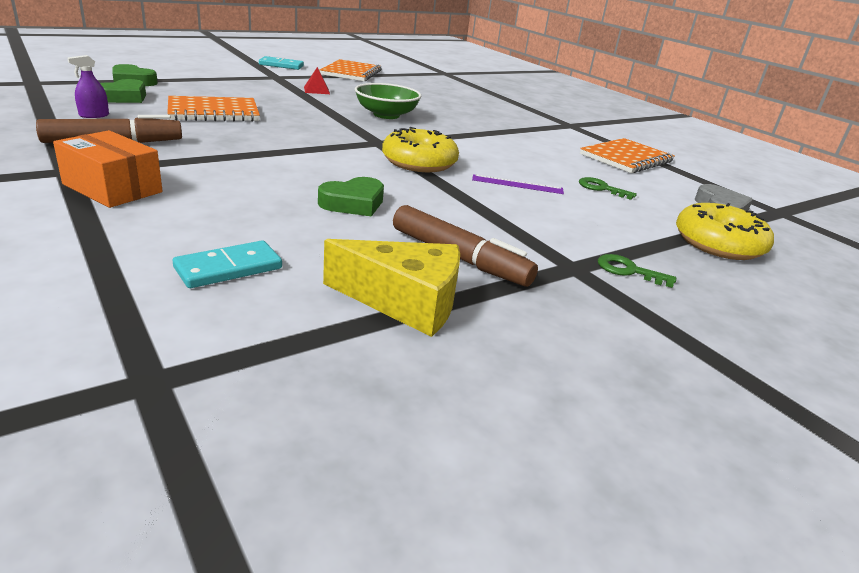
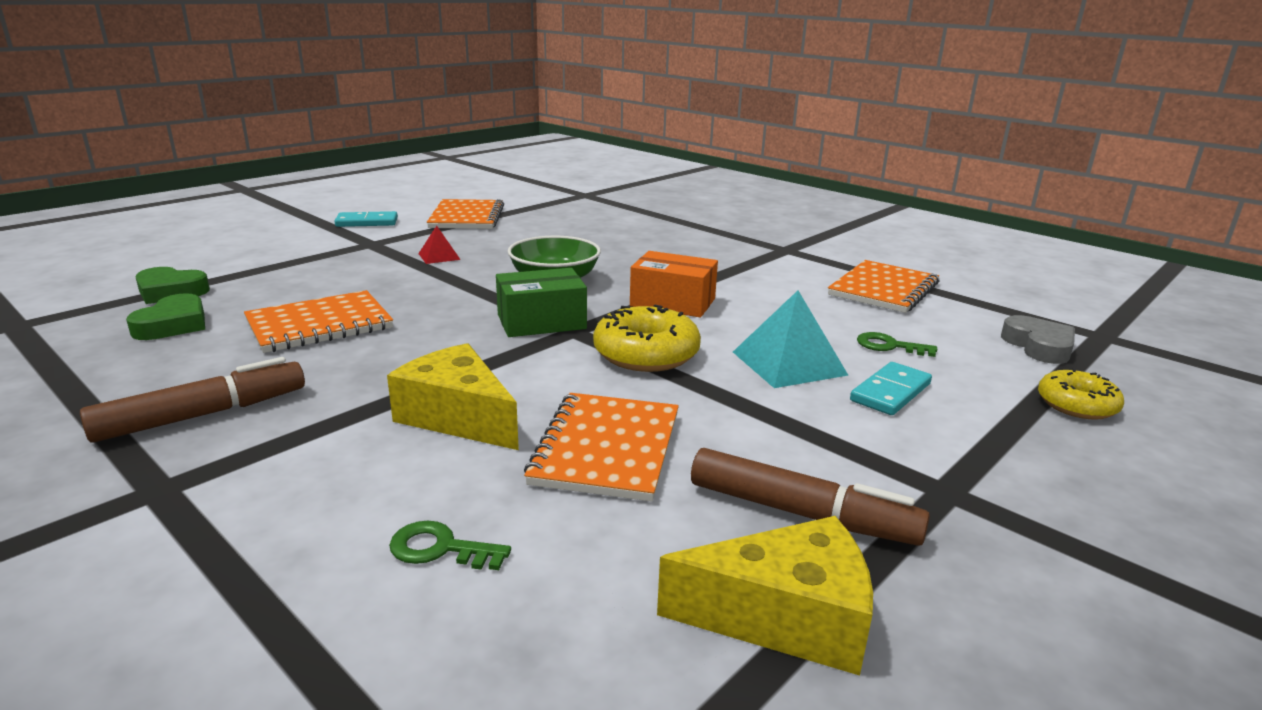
camera: 10 degrees left, 5 degrees down
orange box [53,130,163,208] -> orange box moved to [630,251,718,317]
purple spray bottle [67,55,109,118] -> none
turquoise domino [173,241,282,288] -> turquoise domino moved to [850,362,932,415]
green heart [318,177,384,217] -> orange notebook [524,393,679,502]
purple ruler [472,174,564,194] -> turquoise pyramid [733,290,848,388]
green key [598,254,676,288] -> green key moved to [389,521,511,570]
yellow donut [676,203,774,260] -> yellow donut [1038,368,1124,420], size x0.64
none -> yellow cheese [387,343,519,450]
none -> green box [496,268,587,337]

